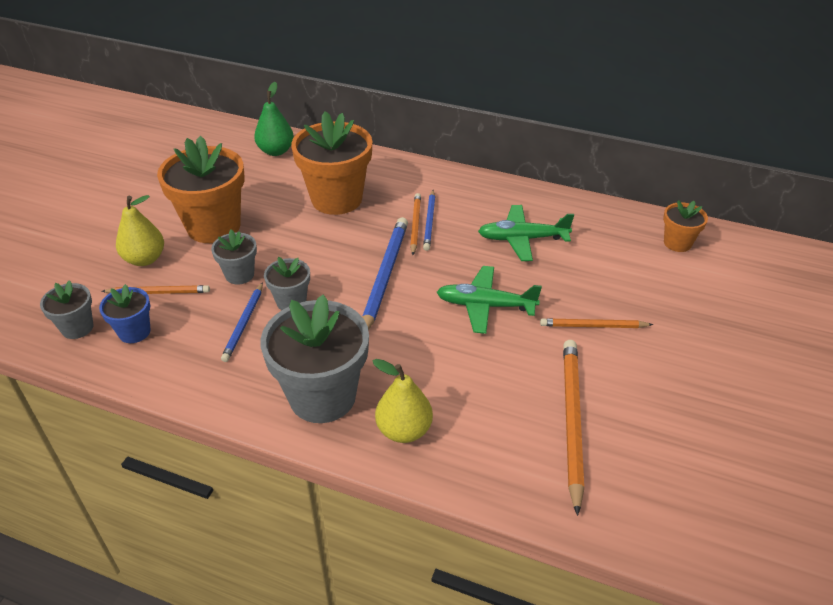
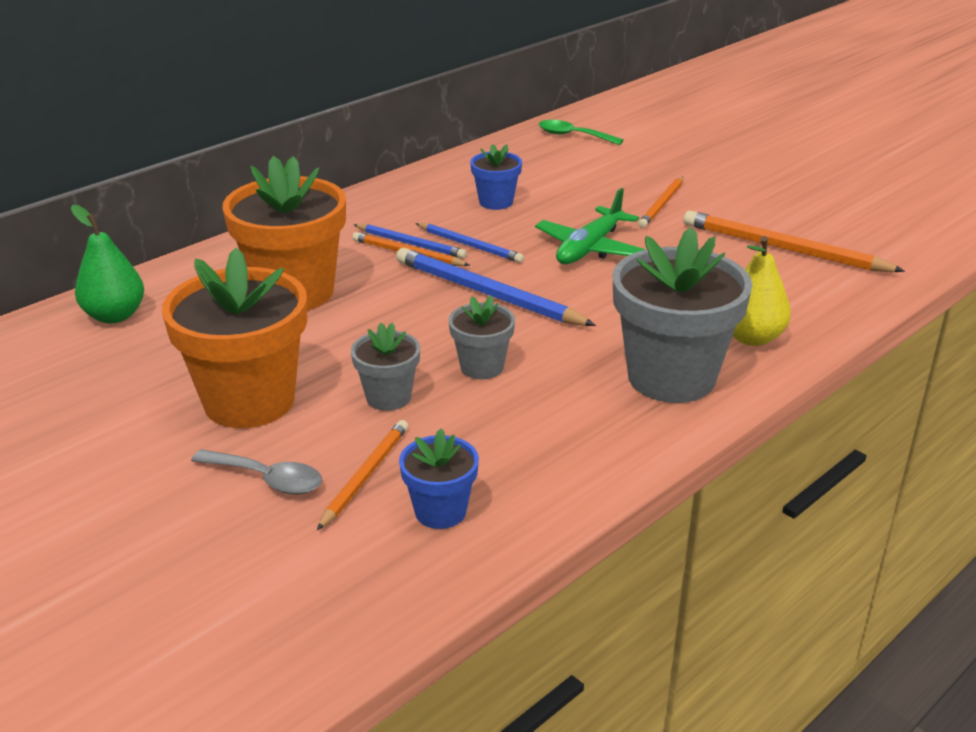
camera: 65 degrees left, 10 degrees down
grey flower pot [40,280,94,339] -> none
yellow pear [116,195,164,266] -> grey spoon [191,449,322,494]
blue pencil [221,282,263,362] -> blue pencil moved to [415,223,524,263]
green plane [478,205,574,261] -> blue flower pot [470,144,522,210]
orange flower pot [663,200,708,252] -> green spoon [539,120,624,145]

